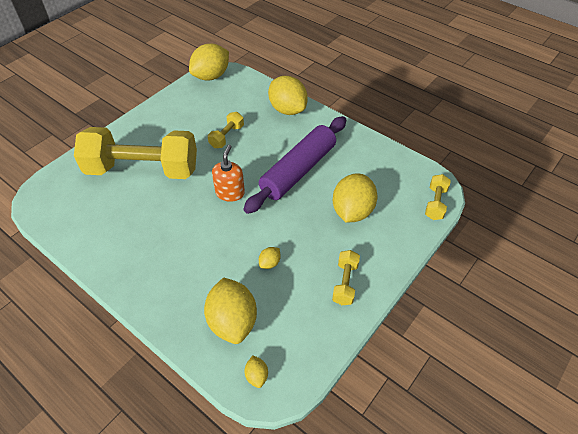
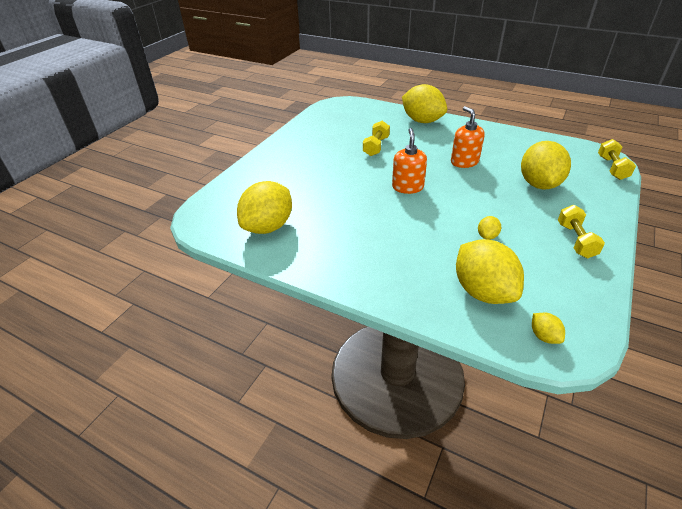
camera: 10 degrees left, 10 degrees down
yellow dumbbell [74,127,197,179] -> none
yellow lemon [189,44,229,80] -> yellow lemon moved to [237,181,292,234]
purple rolling pin [244,116,346,214] -> orange soap dispenser [451,106,485,168]

